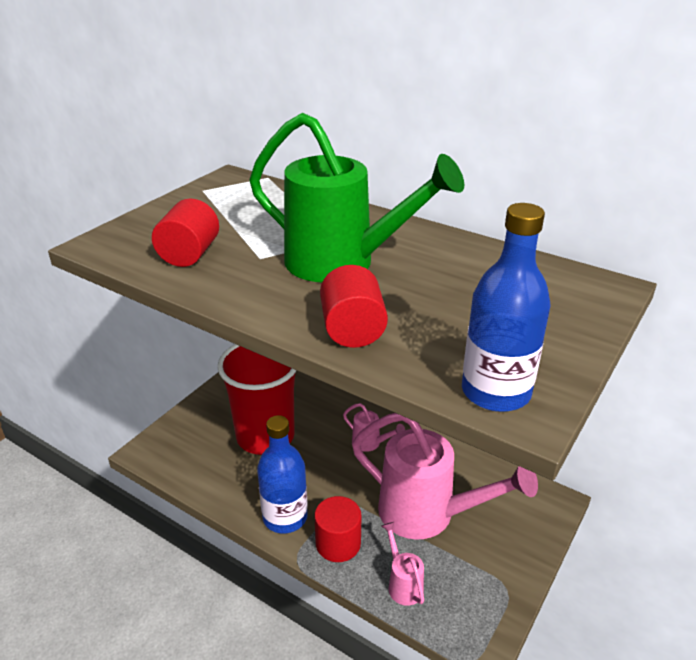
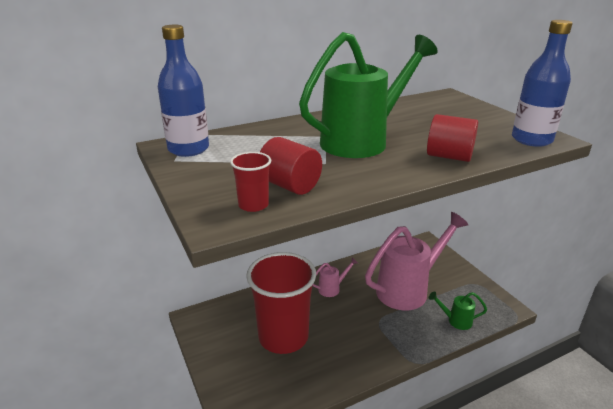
camera: 60 degrees left, 5 degrees down
blue bottle [257,415,308,534] -> blue bottle moved to [158,25,209,157]
red cylinder [314,496,361,562] -> none
pink watering can [381,522,424,606] -> green watering can [429,291,487,330]
none -> red cup [230,152,271,212]

